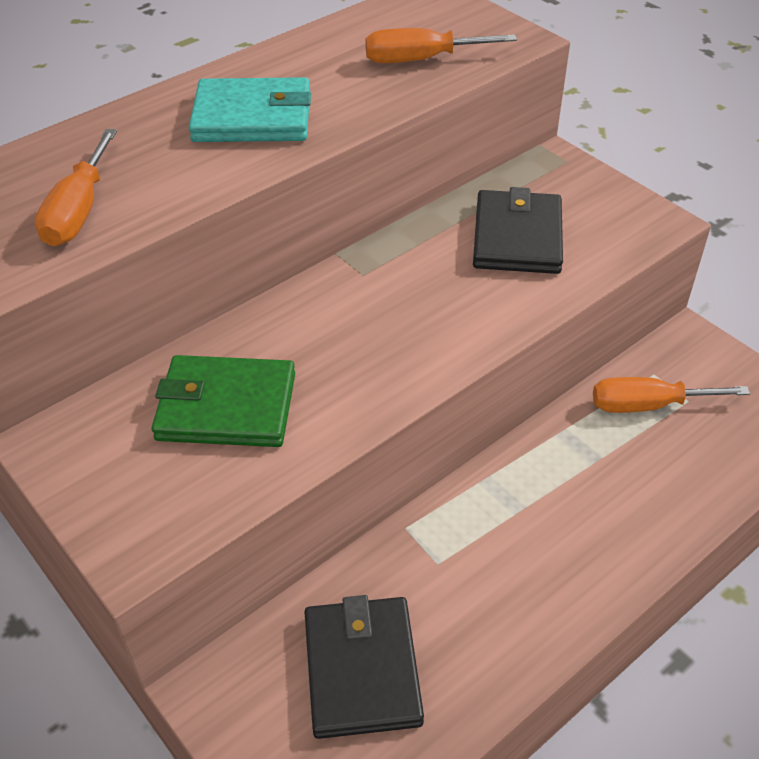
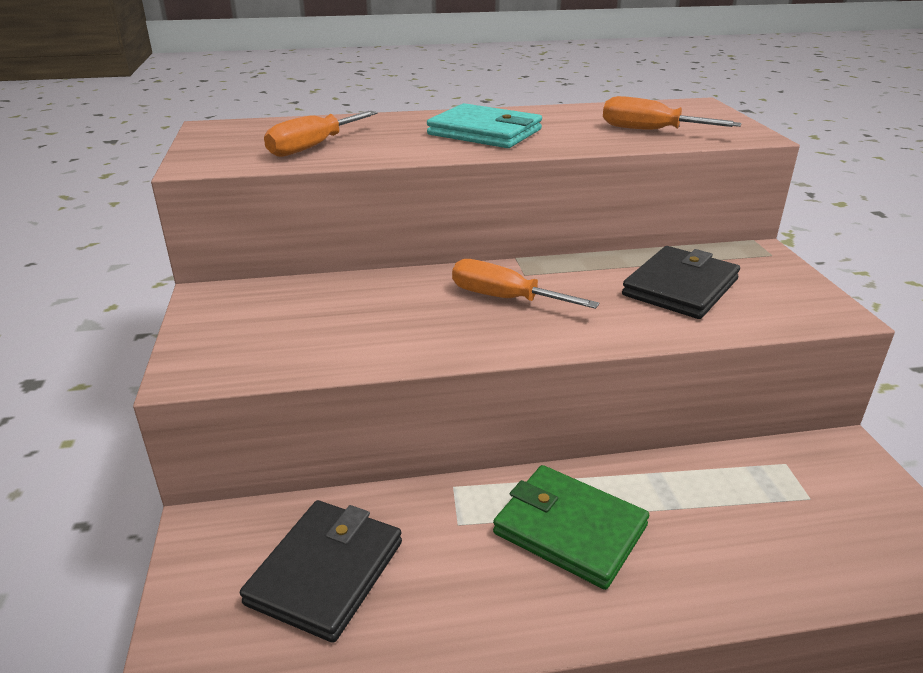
camera: 30 degrees right, 15 degrees down
green wallet [152,355,295,447] -> green wallet moved to [493,465,649,590]
orange screwdriver [593,377,750,413] -> orange screwdriver moved to [452,259,599,309]

